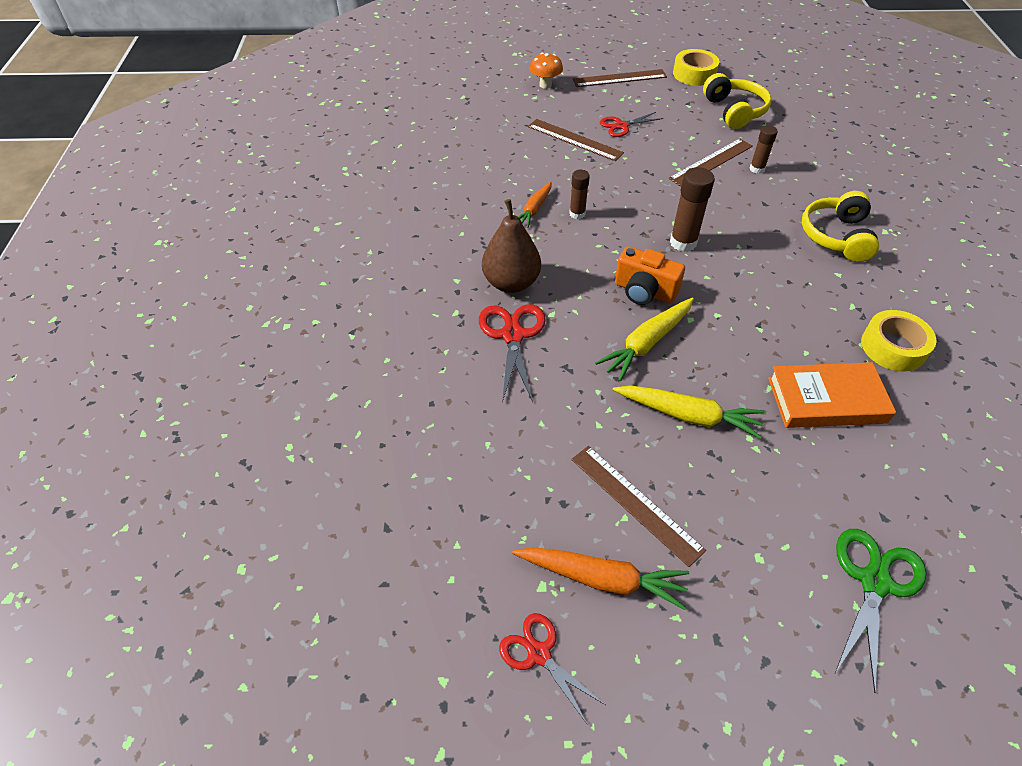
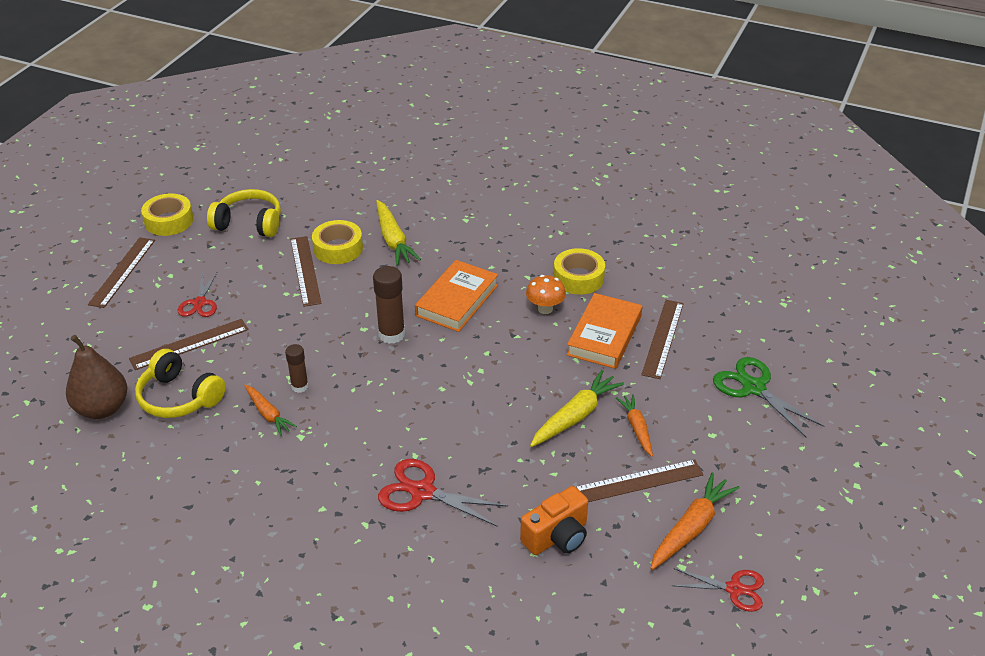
camera: 65 degrees left, 10 degrees down
brown pear [482,199,541,293] -> brown pear moved to [66,335,128,419]
red scissors [499,613,605,724] -> red scissors turned 150 degrees counterclockwise [672,568,764,612]
orange mushroom [530,53,563,89] -> orange mushroom moved to [526,275,566,314]
yellow carrot [595,297,694,381] -> yellow carrot moved to [376,200,421,266]
orange camera [615,246,685,305] -> orange camera moved to [520,486,588,555]
brown glue stick [750,125,778,174] -> yellow tape [312,220,363,264]
yellow headphones [802,191,879,262] -> yellow headphones moved to [135,349,226,418]
none -> orange book [415,260,498,332]
none -> orange carrot [616,394,653,457]
none -> brown ruler [641,300,684,379]

